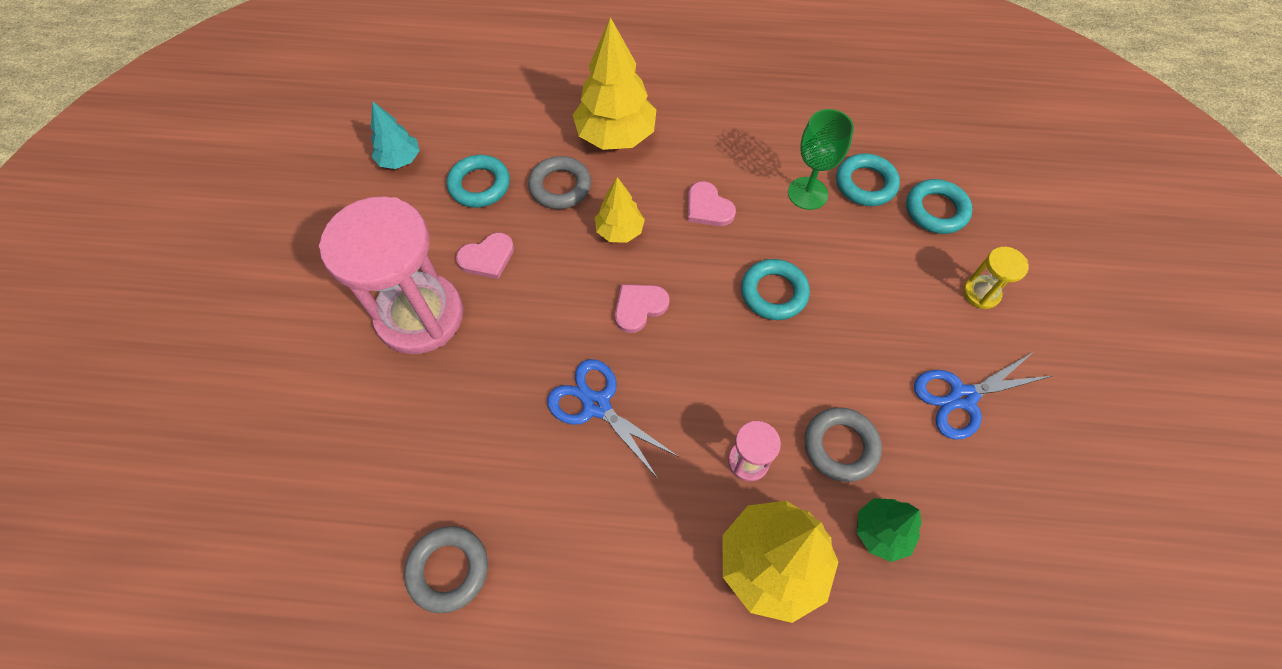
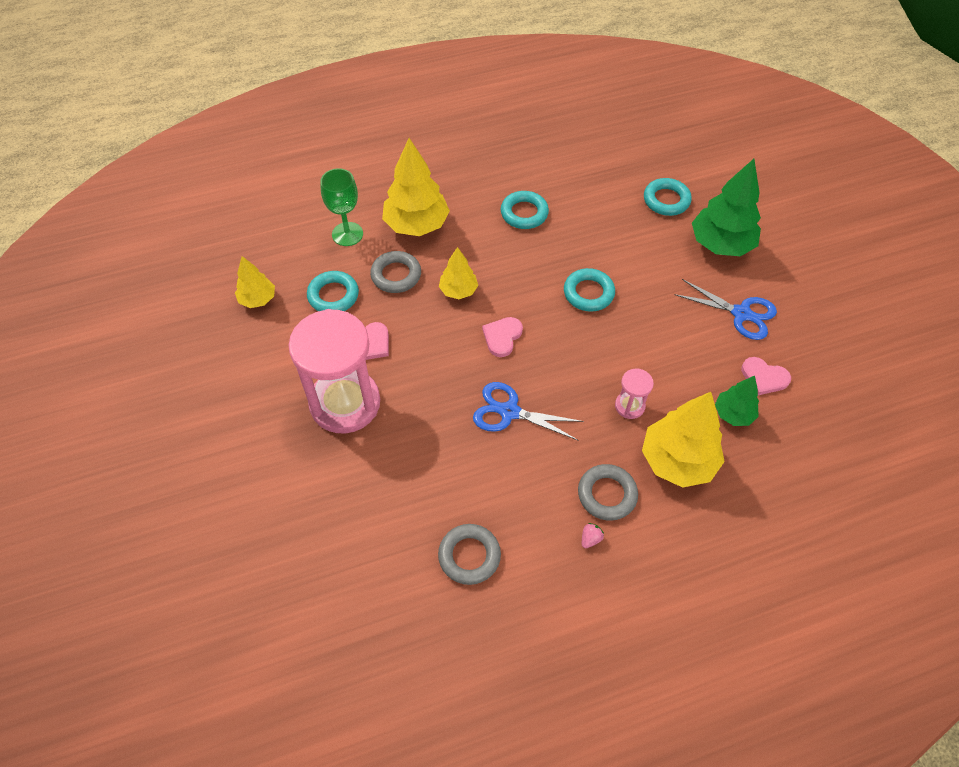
camera: 25 degrees left, 5 degrees down
turquoise tree [371,102,420,169] -> yellow tree [235,256,275,308]
pink heart [688,181,736,226] -> pink heart moved to [741,357,791,395]
green goblet [788,109,854,210] -> green goblet moved to [320,168,363,246]
grey ring [804,407,882,482] -> grey ring moved to [578,464,638,521]
turquoise ring [836,153,900,206] -> turquoise ring moved to [501,191,549,229]
blue scissors [914,353,1052,439] -> blue scissors turned 105 degrees counterclockwise [674,279,777,340]
yellow hourglass [963,247,1029,309] -> green tree [692,159,761,256]
none -> pink strawberry [582,523,604,549]

